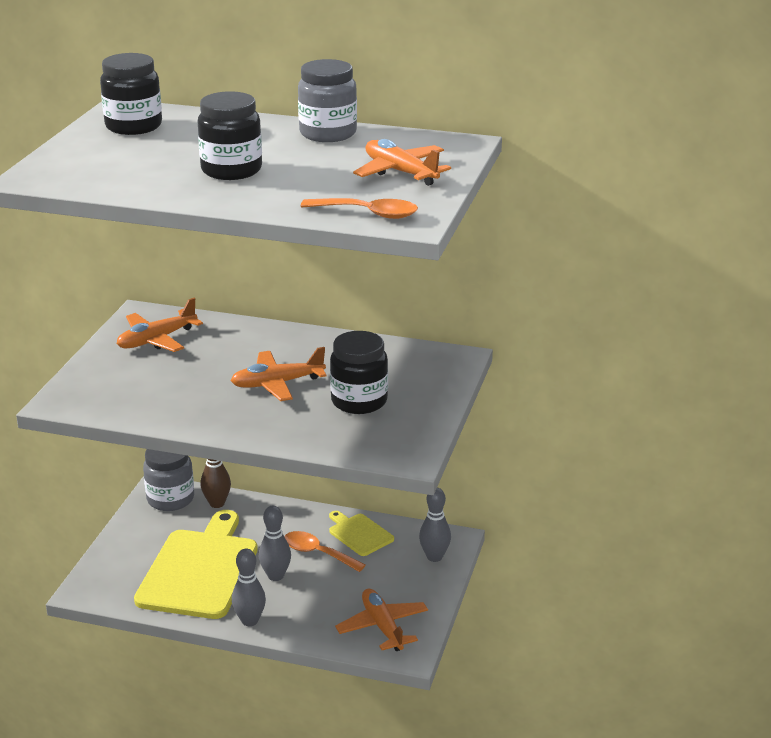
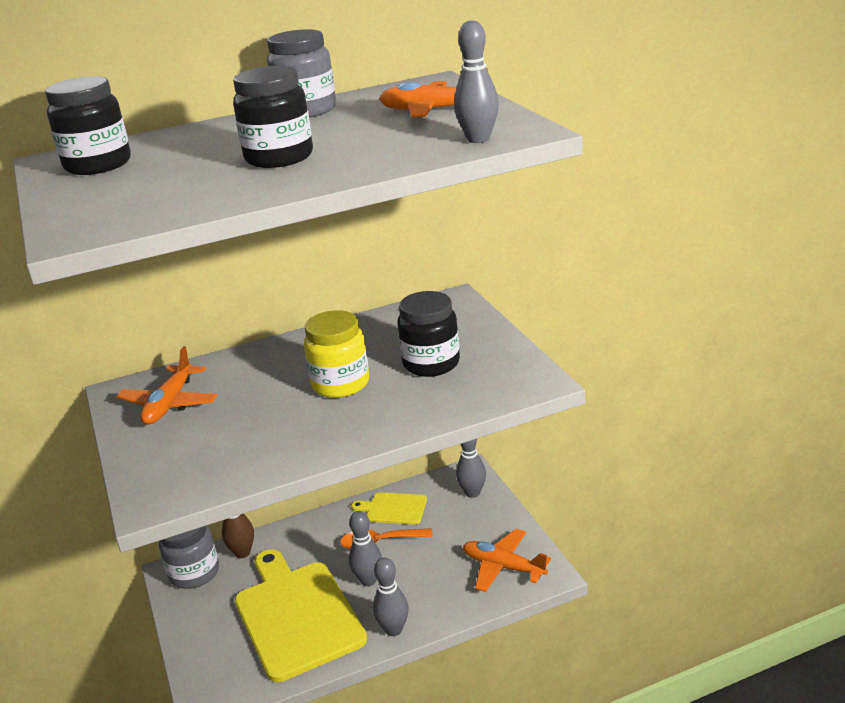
camera: 35 degrees left, 0 degrees up
orange plane [230,347,326,401] -> yellow jar [304,310,369,398]
orange spoon [301,198,418,219] -> grey bowling pin [454,20,499,143]

